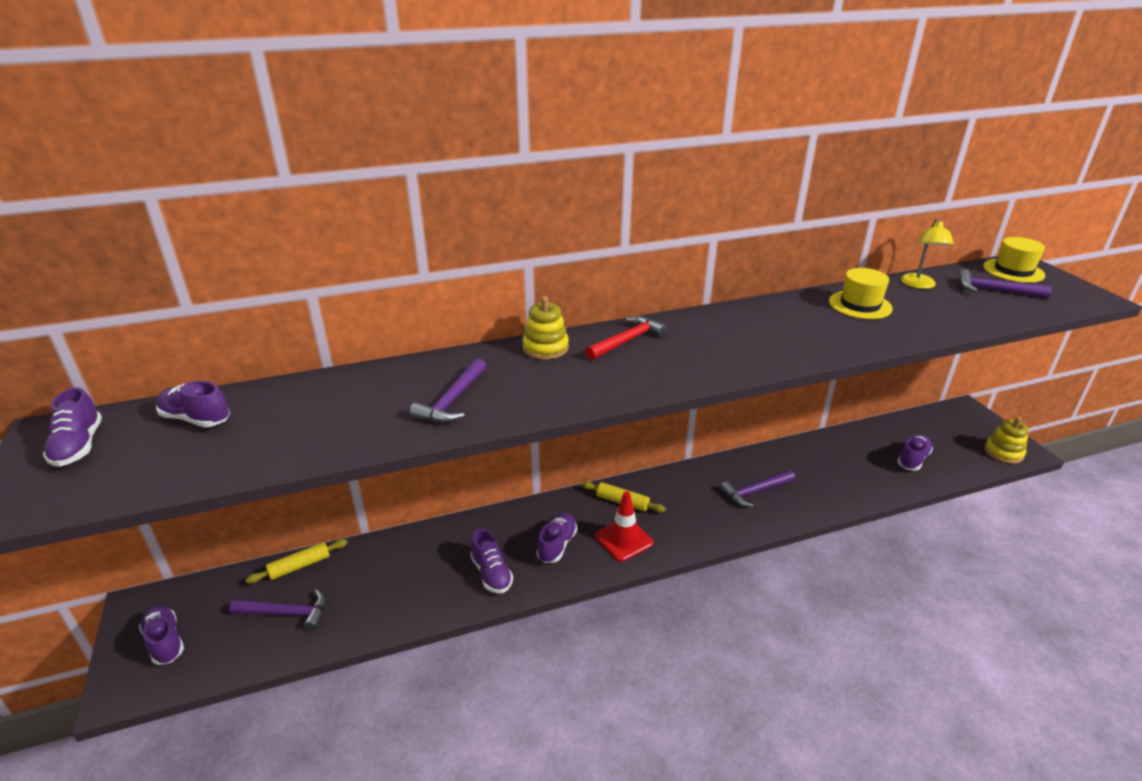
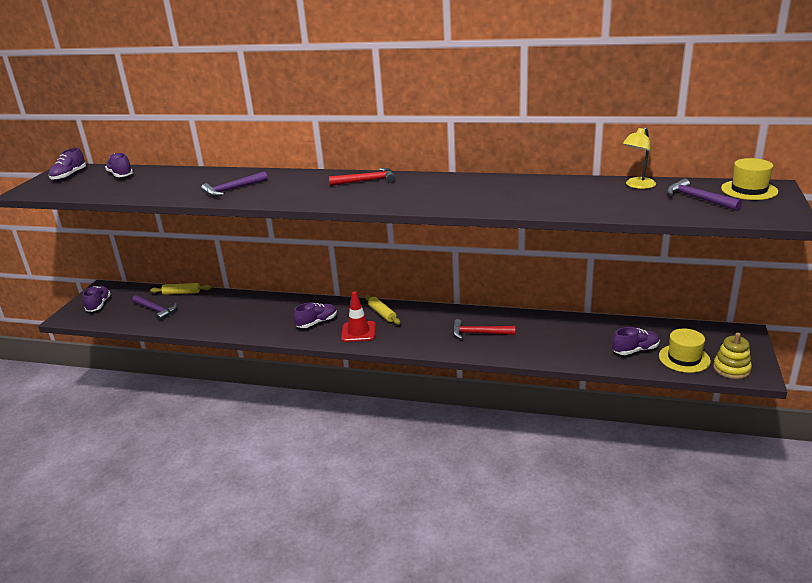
camera: 35 degrees right, 5 degrees down
purple shoe [470,528,513,593] -> none
yellow stacking toy [522,296,569,360] -> none
purple hammer [720,470,795,507] -> red hammer [453,319,515,339]
yellow hat [829,268,893,319] -> yellow hat moved to [659,329,711,373]

